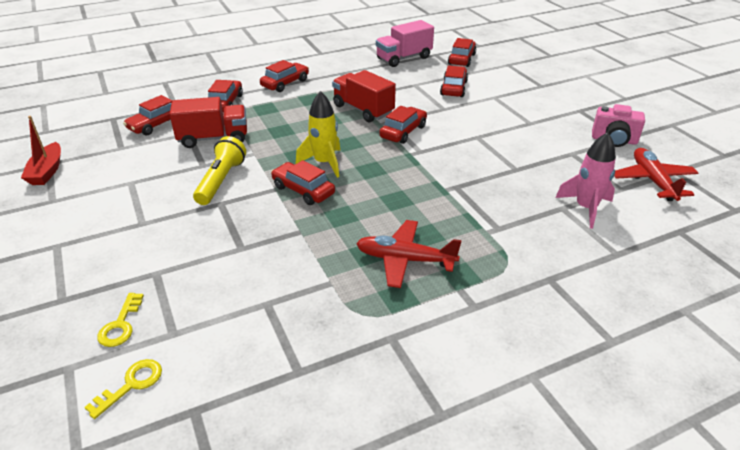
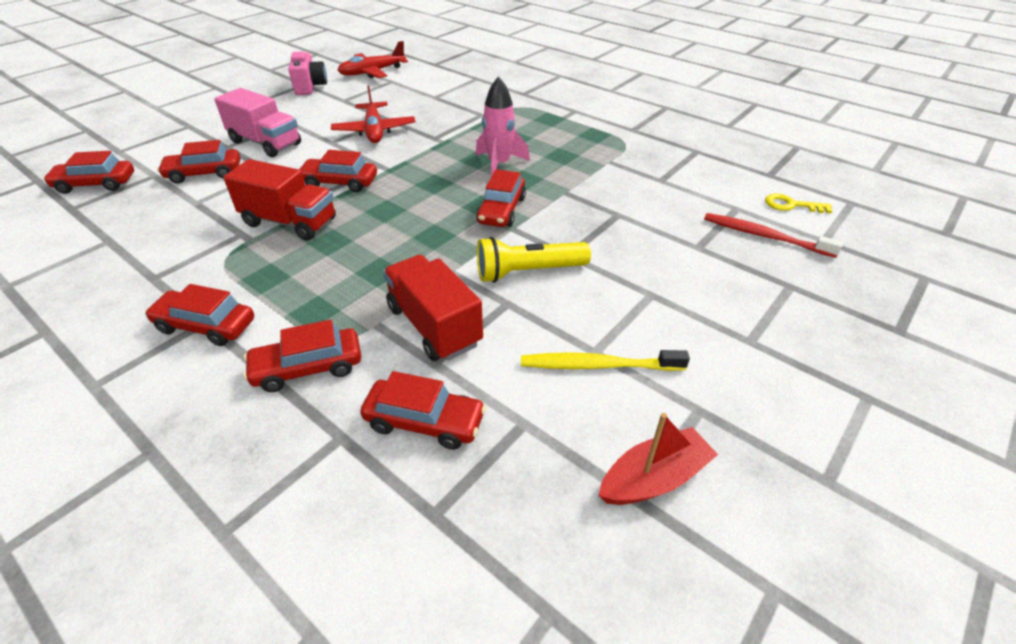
camera: 115 degrees left, 5 degrees up
yellow key [97,293,144,347] -> red toothbrush [704,213,843,258]
yellow rocket [296,91,340,178] -> none
red truck [332,70,396,122] -> red truck turned 90 degrees counterclockwise [223,159,336,240]
red plane [356,220,462,288] -> red plane moved to [331,86,415,143]
pink truck [376,20,434,67] -> pink truck moved to [214,88,301,157]
pink rocket [555,132,616,229] -> pink rocket moved to [476,76,530,177]
none -> yellow toothbrush [521,350,690,371]

